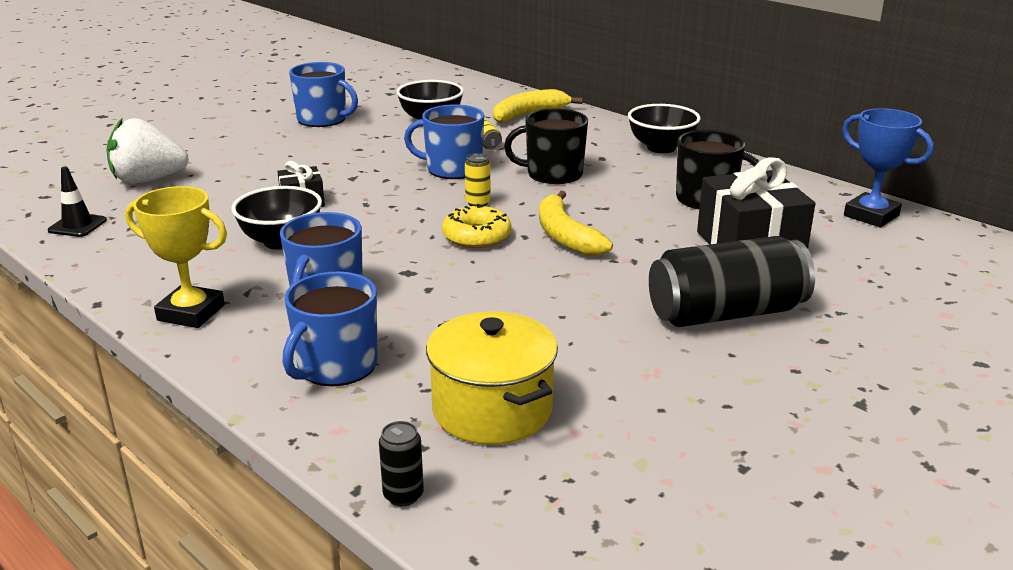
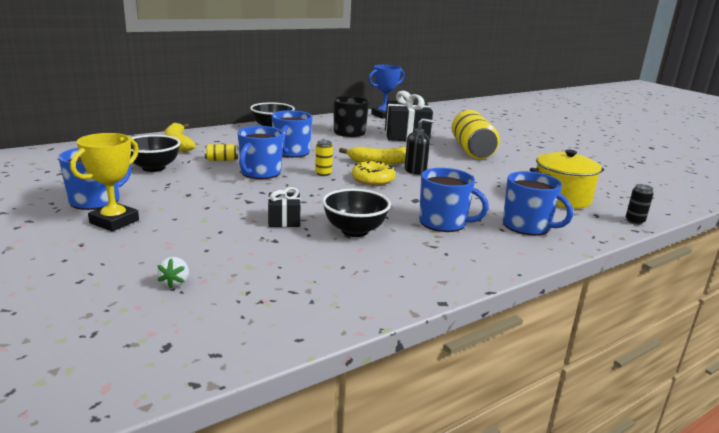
camera: 80 degrees left, 5 degrees down
black traffic cone [48,167,107,237] -> none
white strawberry [106,118,189,184] -> white strawberry [157,257,189,289], size x0.43
yellow trophy [125,186,227,328] -> yellow trophy moved to [70,133,139,231]
black mug [504,108,588,184] -> blue mug [272,110,312,158]
black can [649,236,815,327] -> yellow can [451,110,500,159]
none -> black soap dispenser [404,118,434,175]

